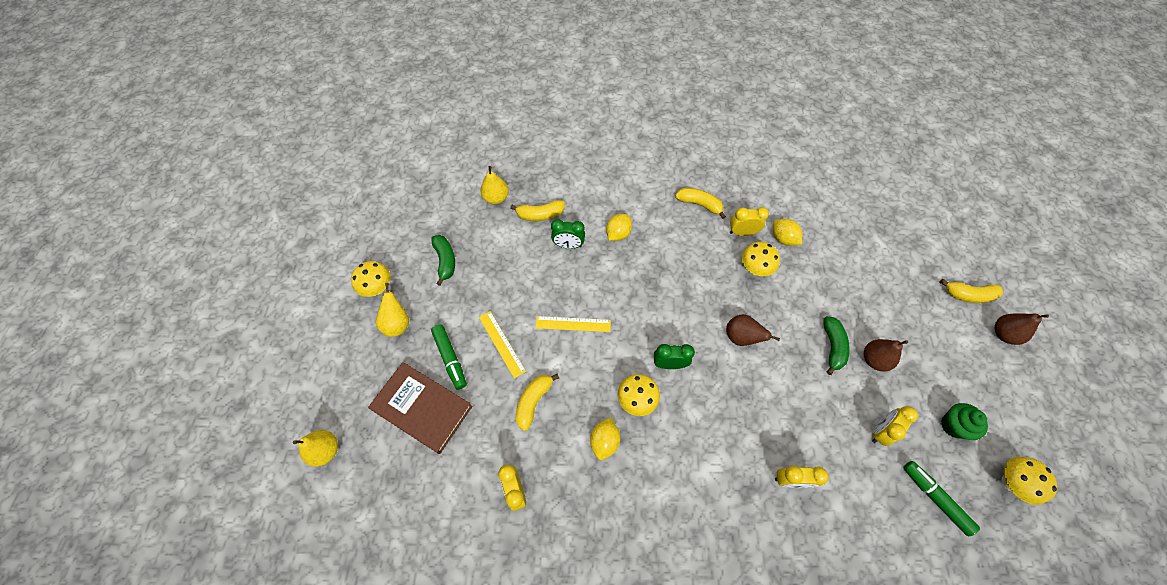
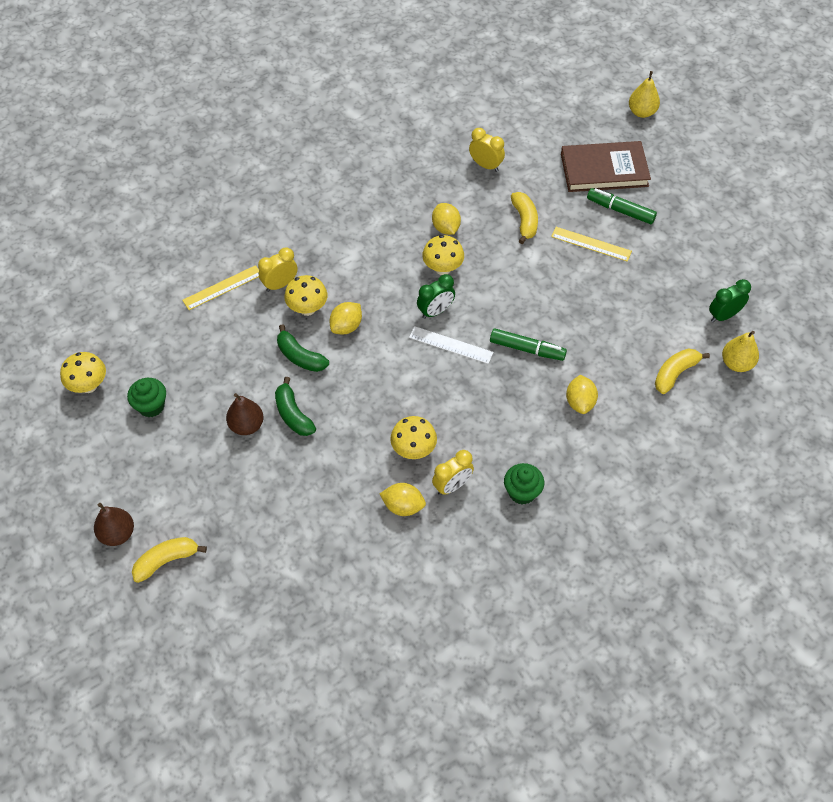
camera: 145 degrees right, 5 degrees down
yellow mushroom [351,261,391,297] -> yellow mushroom moved to [284,275,327,316]
yellow pear [376,283,409,337] -> none
green banana [431,235,455,286] -> green banana moved to [277,324,329,372]
yellow ruler [536,316,611,332] -> yellow ruler moved to [182,265,259,310]
green clock [551,219,585,249] -> green clock moved to [709,279,751,322]
yellow banana [675,188,726,219] -> green cupcake [504,463,544,505]
brown pear [726,314,780,346] -> none
yellow clock [872,406,918,446] -> none
green marker [903,461,980,536] -> green marker moved to [490,328,567,361]
none -> yellow lemon [329,302,362,334]
none -> white ruler [409,326,494,364]

